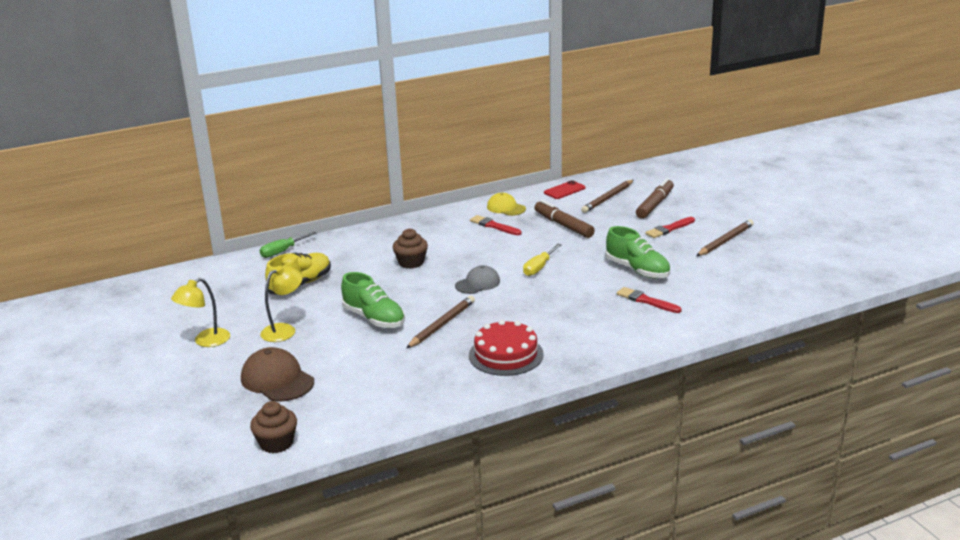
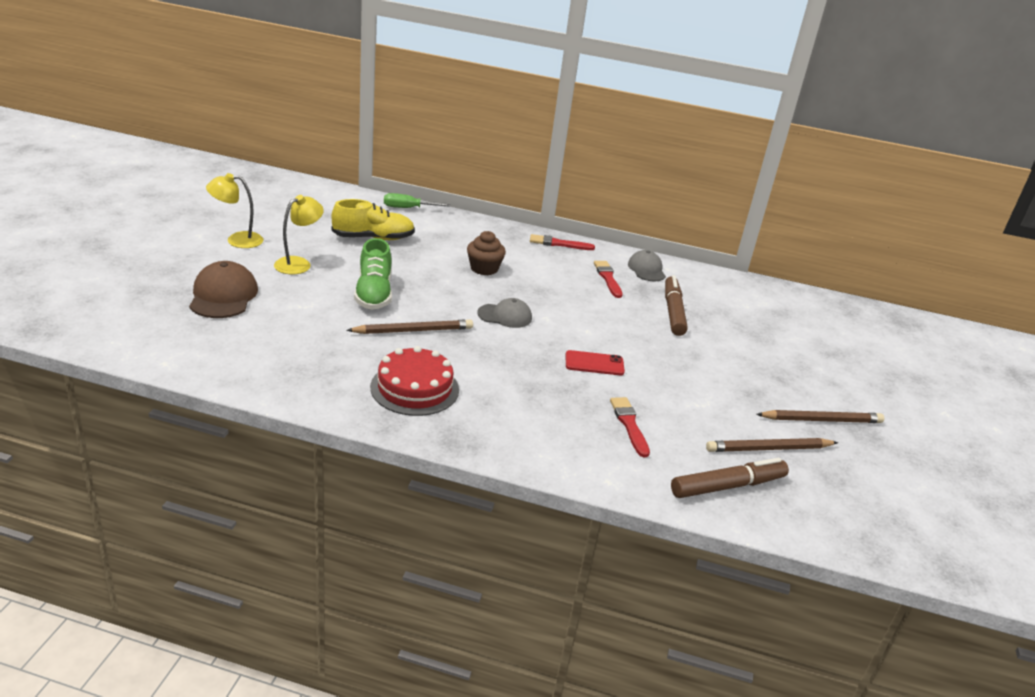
camera: 35 degrees right, 5 degrees up
brown cupcake [250,401,297,453] -> none
yellow lamp [260,266,303,342] -> yellow lamp turned 45 degrees counterclockwise [274,195,324,274]
yellow cap [487,193,526,216] -> grey cap [628,250,666,281]
yellow screwdriver [523,244,562,276] -> none
red phone [544,180,586,199] -> red phone moved to [565,350,625,375]
brown pencil [581,180,633,213] -> brown pencil moved to [706,438,838,452]
green shoe [605,226,670,278] -> none
brown marker [636,178,674,219] -> brown marker moved to [671,458,789,498]
red brush [645,217,695,238] -> red brush moved to [530,234,595,250]

